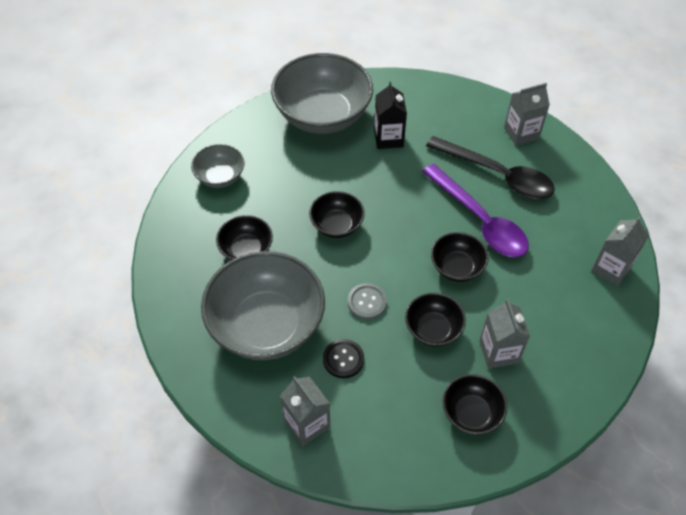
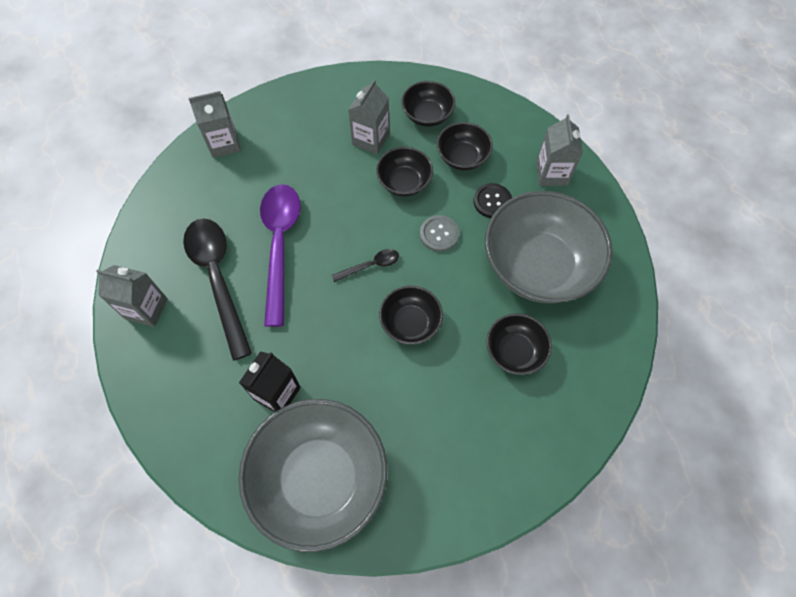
camera: 145 degrees left, 10 degrees up
grey bowl [191,144,244,188] -> none
black bowl [431,232,489,282] -> black bowl moved to [437,122,493,170]
none -> black spoon [331,249,399,282]

